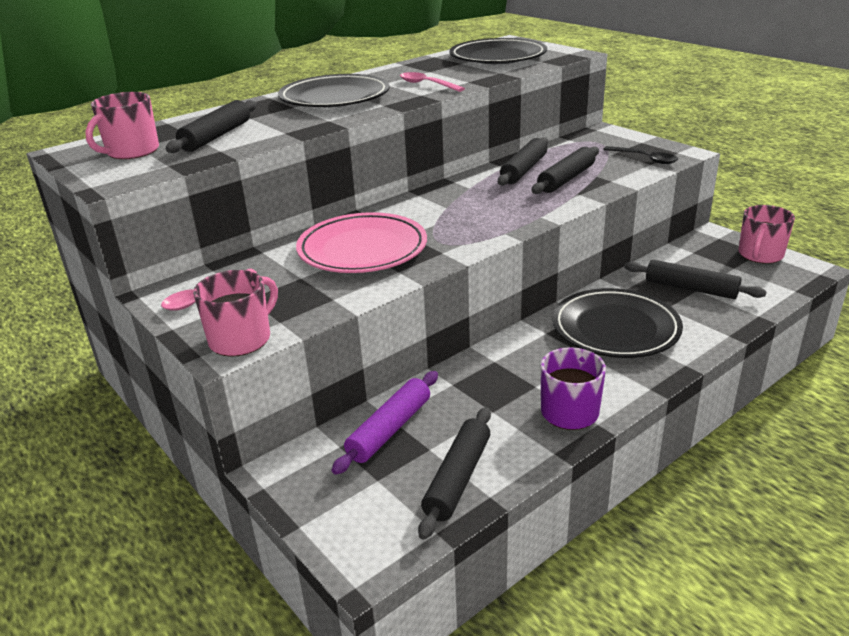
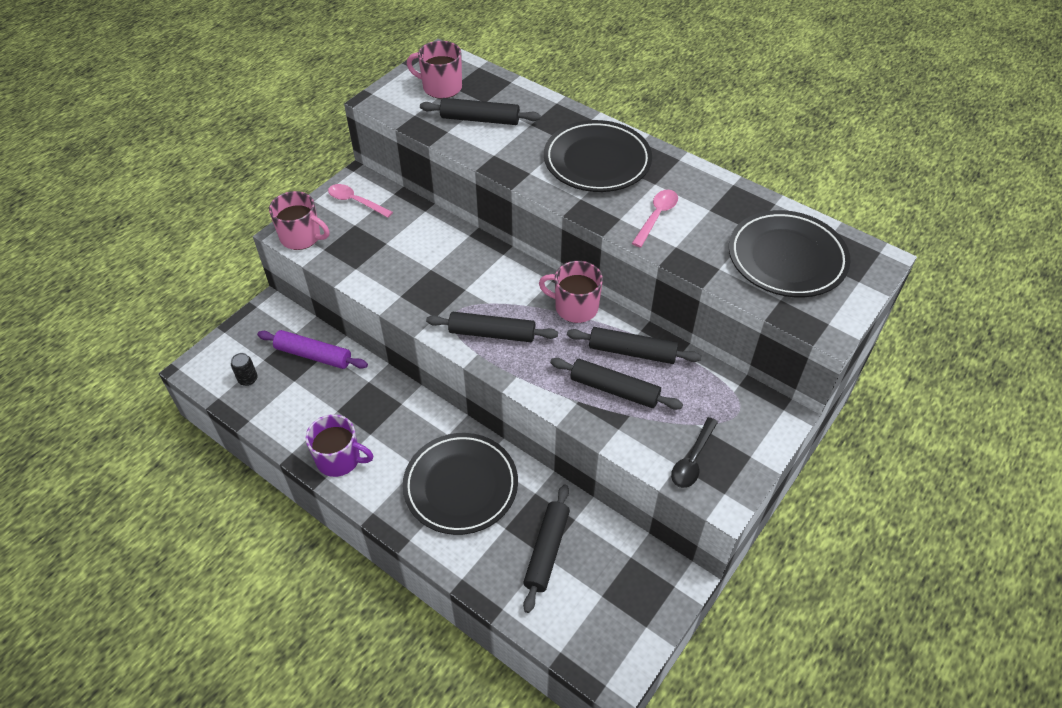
camera: 75 degrees right, 20 degrees up
pink plate [296,212,427,273] -> none
black rolling pin [418,407,491,540] -> black rolling pin moved to [426,312,558,342]
pink mug [739,205,795,264] -> pink mug moved to [539,261,603,323]
none -> black can [231,353,258,386]

